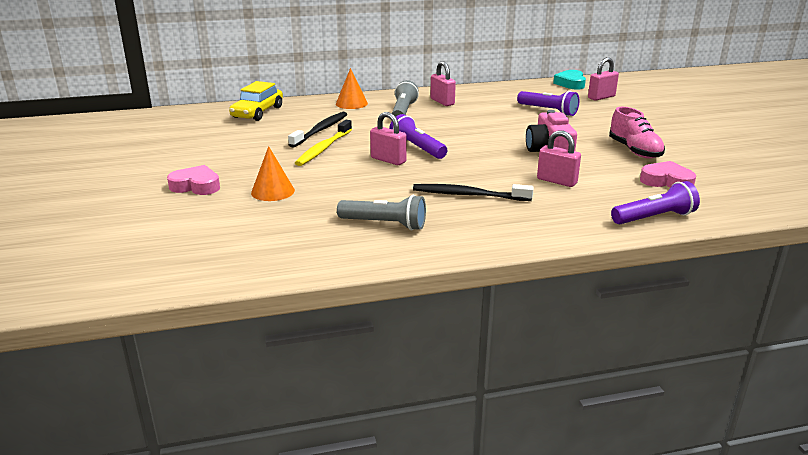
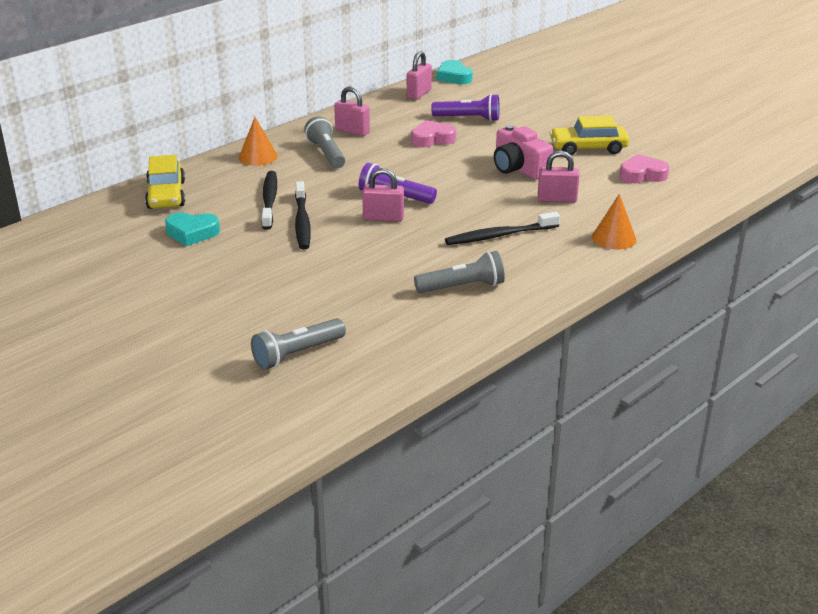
camera: 30 degrees left, 5 degrees up
pink heart [167,165,220,195] -> pink heart moved to [411,120,456,147]
orange cone [251,146,295,201] -> orange cone moved to [592,194,636,250]
yellow toothbrush [295,120,352,166] -> black toothbrush [295,181,311,250]
pink padlock [588,57,619,101] -> pink padlock moved to [407,51,432,100]
pink shoe [609,107,665,159] -> yellow car [549,115,629,155]
purple flashlight [611,181,700,224] -> none
none -> turquoise heart [165,212,220,246]
none -> grey flashlight [251,318,346,370]

